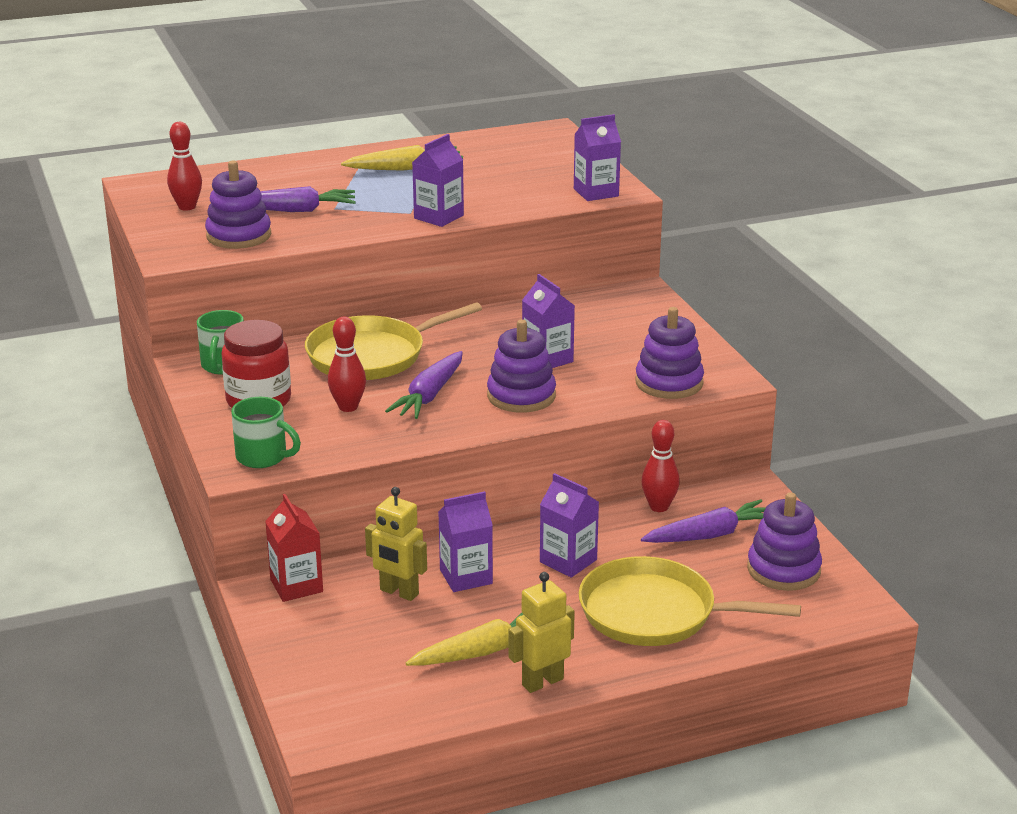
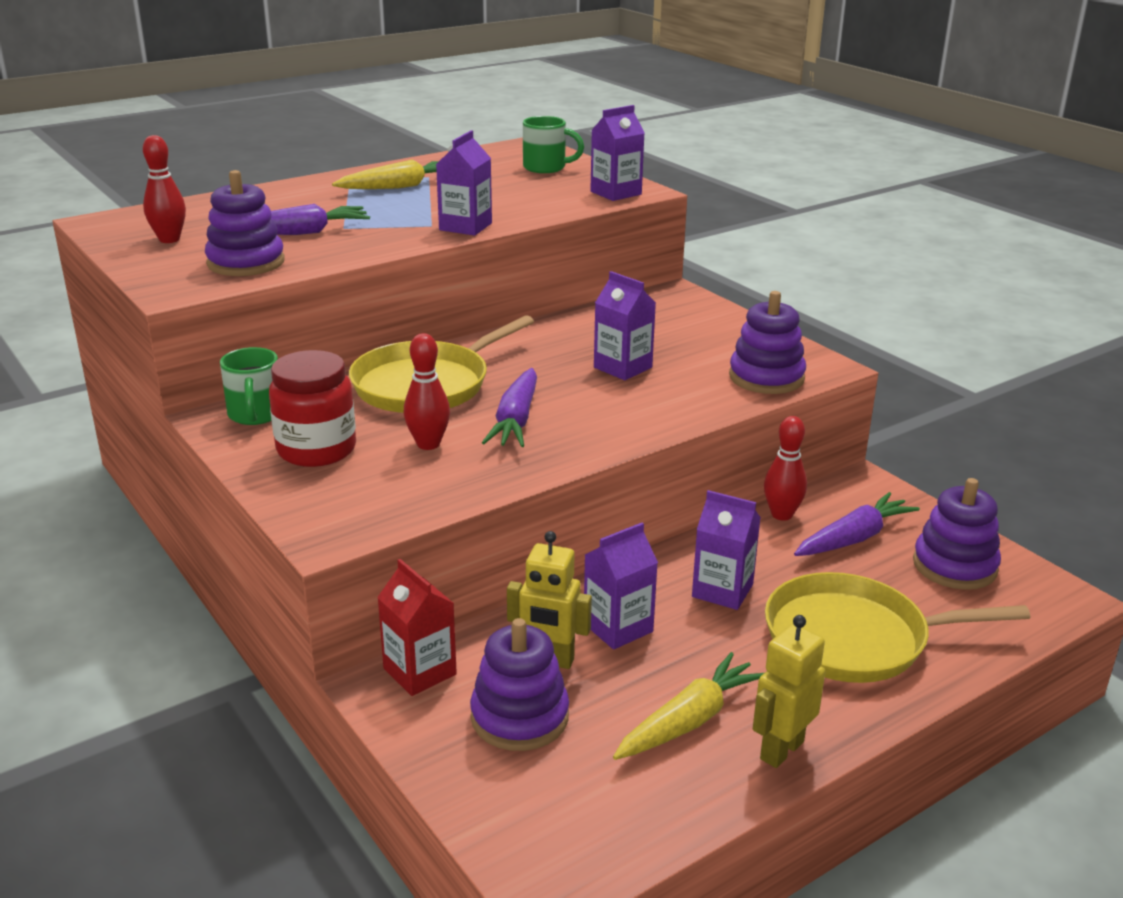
camera: 15 degrees left, 0 degrees up
green mug [231,397,301,468] -> green mug moved to [523,116,584,173]
purple stacking toy [487,319,556,413] -> purple stacking toy moved to [470,618,569,751]

